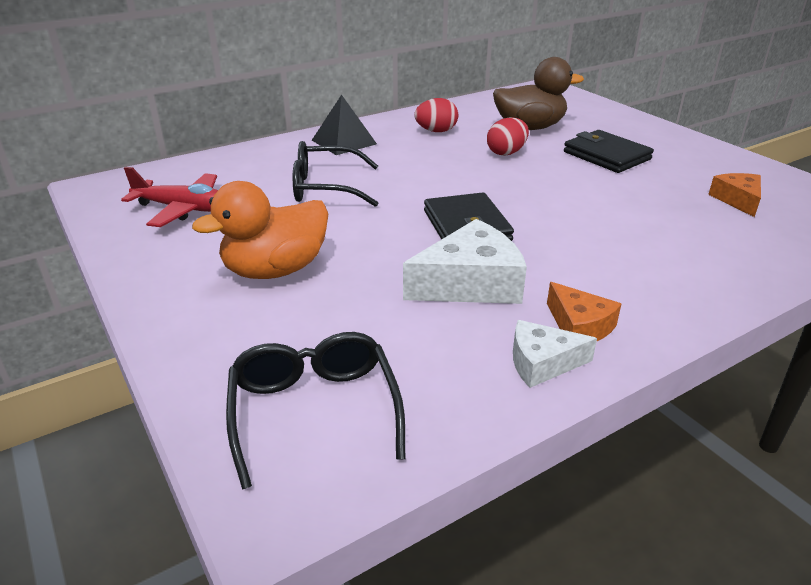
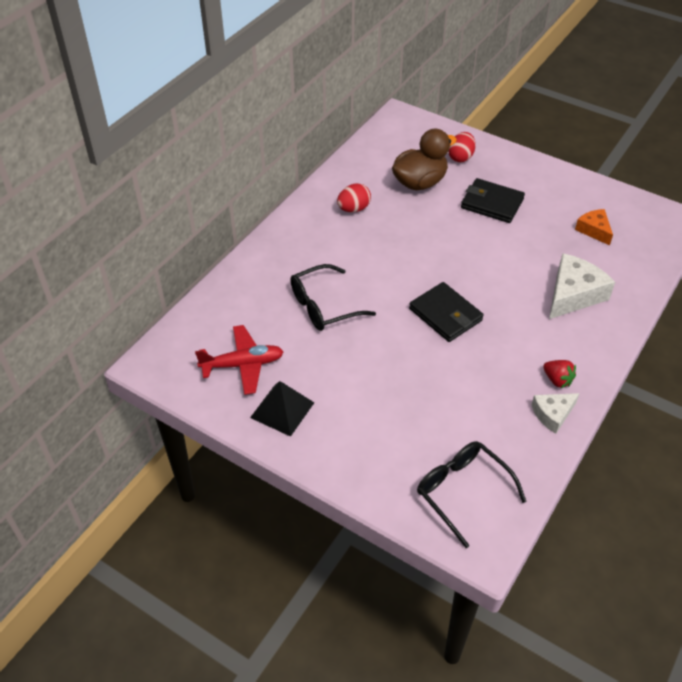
camera: 25 degrees left, 15 degrees up
orange duck [192,181,328,279] -> none
black pyramid [312,94,377,155] -> black pyramid moved to [250,381,314,437]
white cheese [403,219,527,304] -> white cheese moved to [549,253,615,319]
red egg [487,117,529,156] -> red egg moved to [448,132,476,162]
orange cheese [547,282,621,341] -> red strawberry [543,360,576,388]

